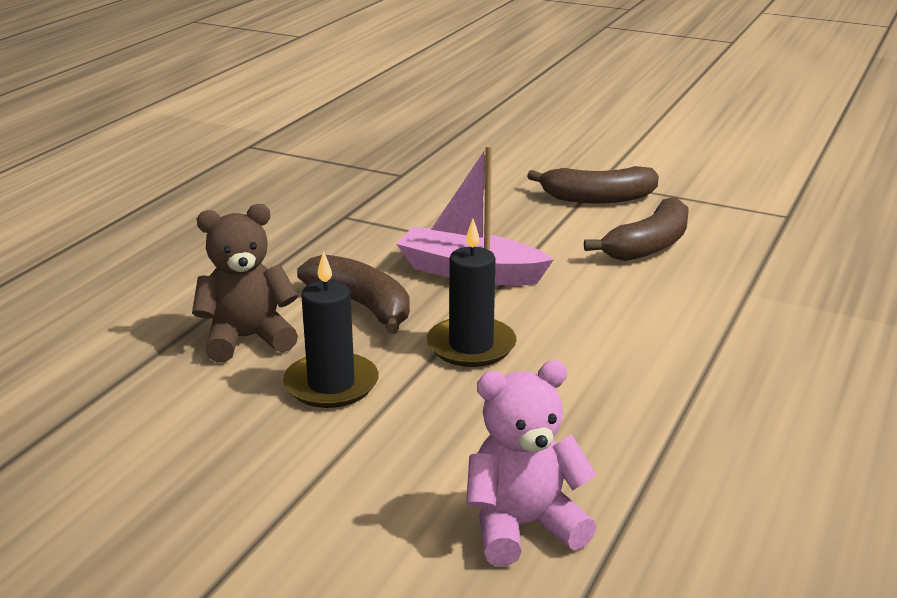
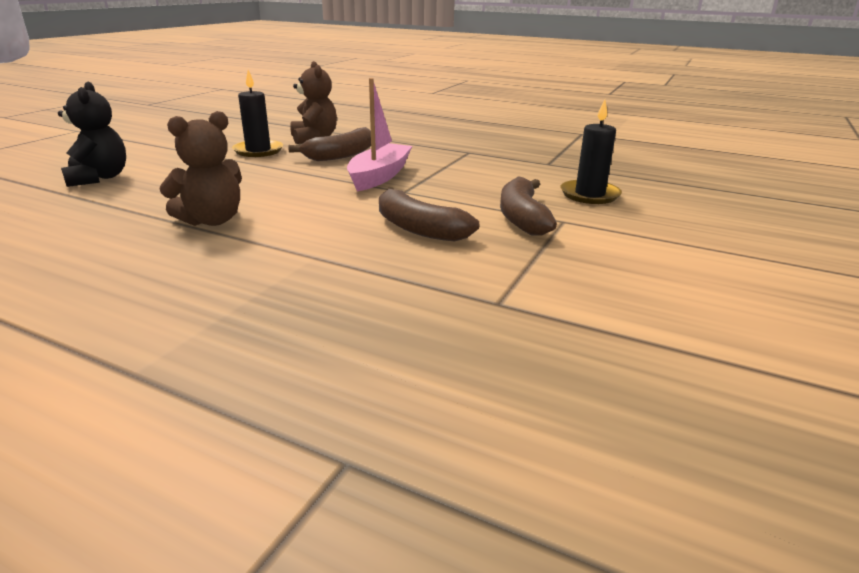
camera: 90 degrees right, 0 degrees up
black candle [427,219,517,367] -> black candle moved to [560,99,622,204]
pink teddy bear [466,360,597,566] -> black teddy bear [58,81,126,187]
none -> brown teddy bear [159,111,242,226]

